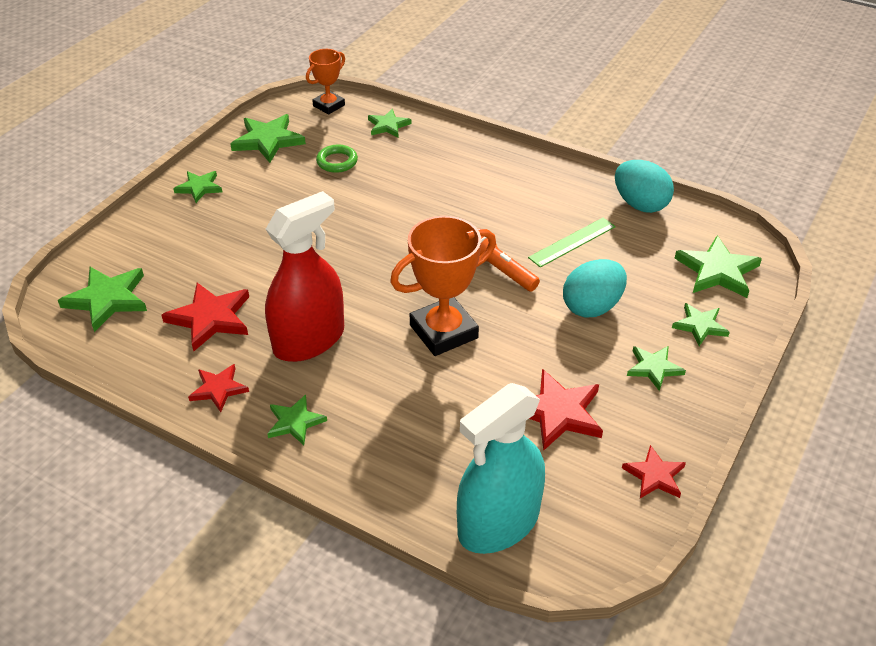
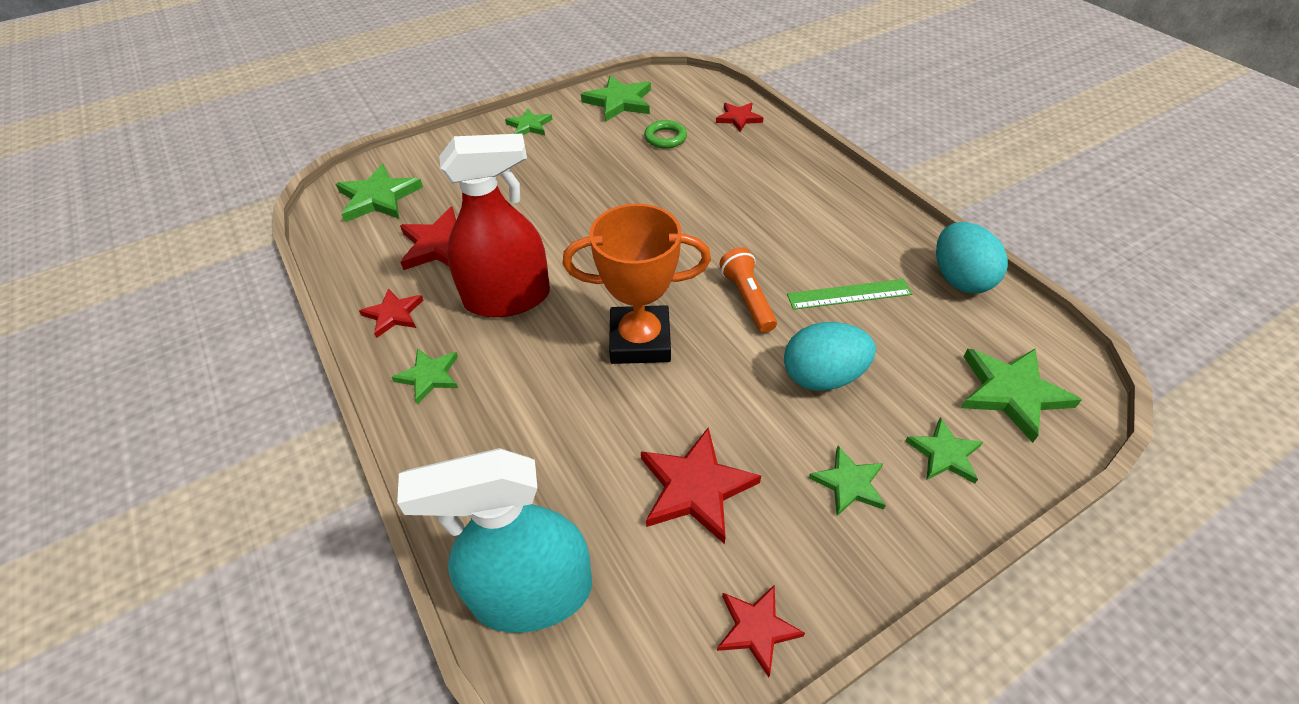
camera: 30 degrees right, 5 degrees up
orange trophy [306,49,345,114] -> none
green star [368,109,412,138] -> red star [716,103,763,132]

